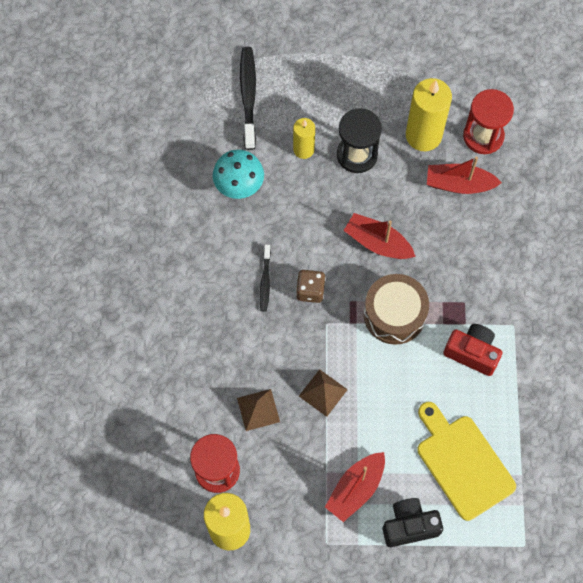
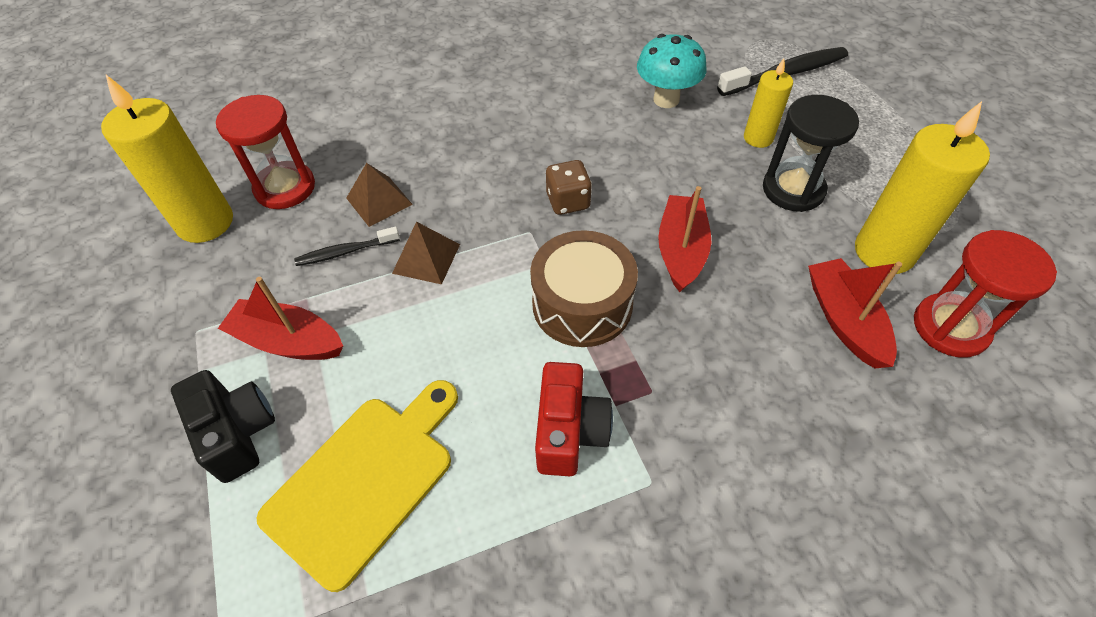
camera: 70 degrees right, 15 degrees down
black toothbrush [260,245,271,312] -> black toothbrush moved to [294,226,400,266]

